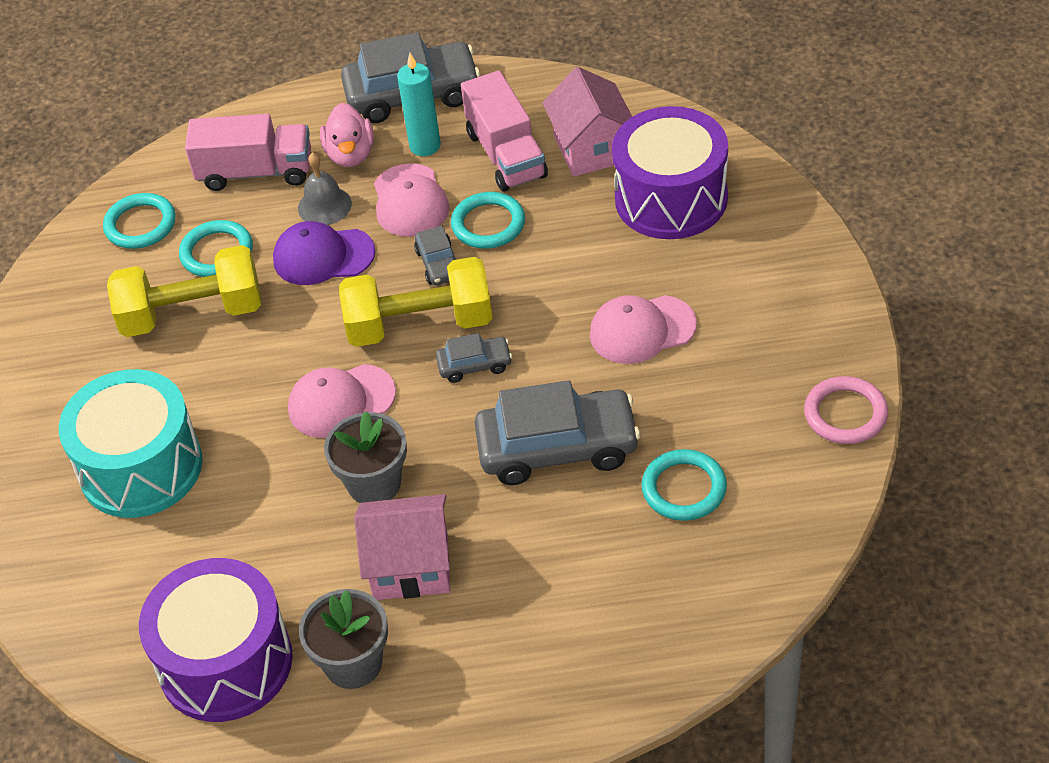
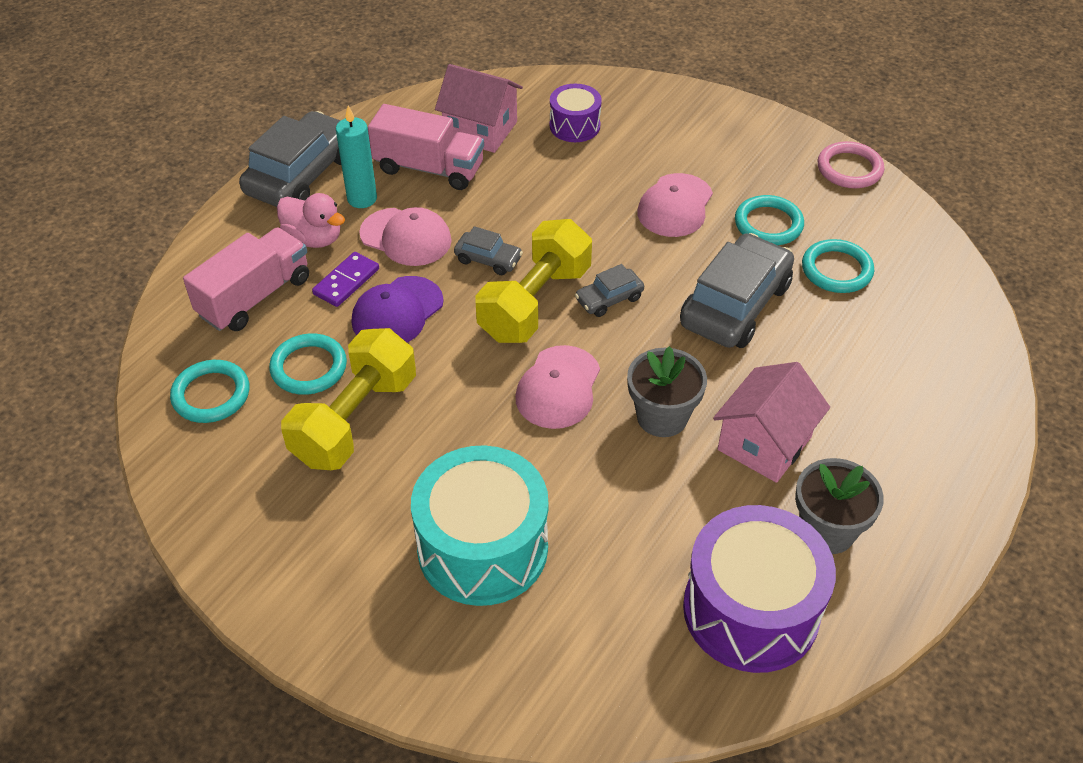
camera: 55 degrees left, 0 degrees up
grey bell [298,152,352,225] -> purple domino [312,252,379,307]
grey car [436,333,512,383] -> grey car turned 150 degrees counterclockwise [575,264,644,317]
turquoise ring [451,192,525,249] -> turquoise ring moved to [735,195,804,245]
purple drum [612,106,728,239] -> purple drum [550,84,602,142], size x0.53

